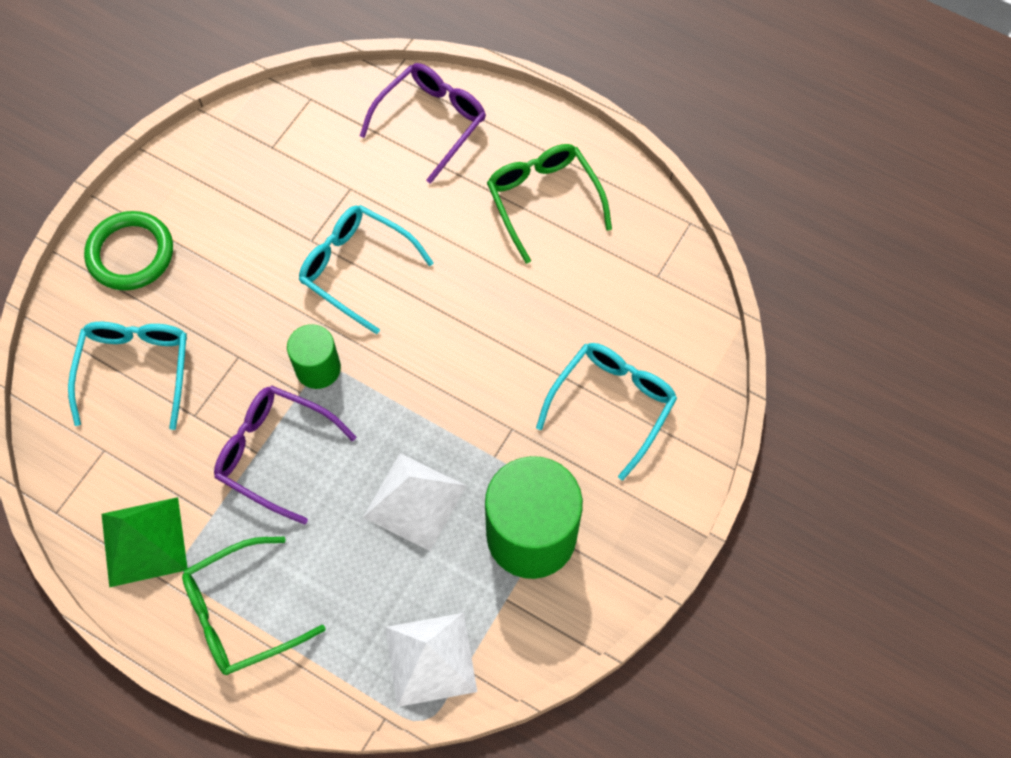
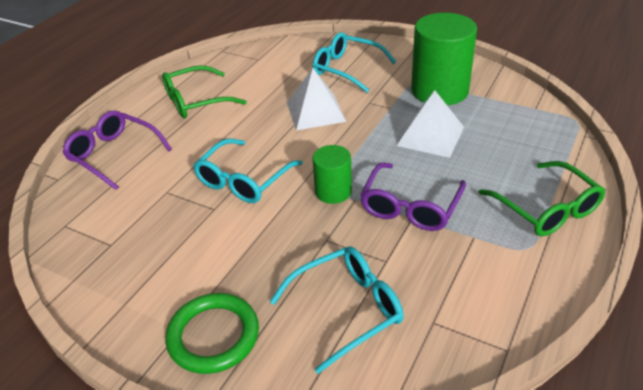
camera: 90 degrees left, 25 degrees down
turquoise glasses [68,322,187,430] -> turquoise glasses turned 150 degrees clockwise [270,247,404,374]
green pyramid [102,497,188,587] -> none
white pyramid [385,613,477,707] -> white pyramid moved to [287,68,346,131]

